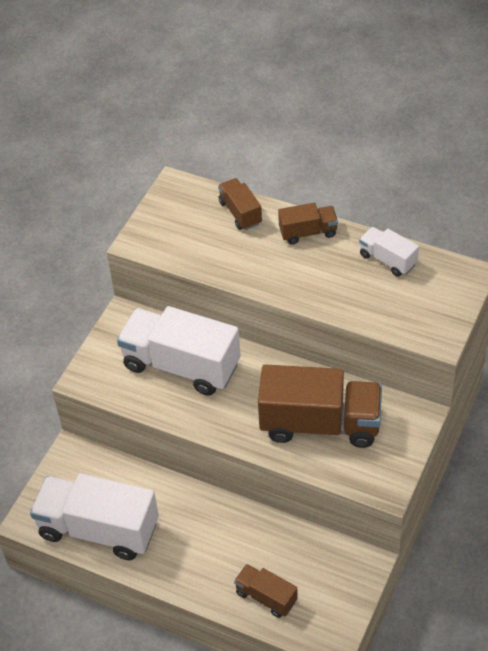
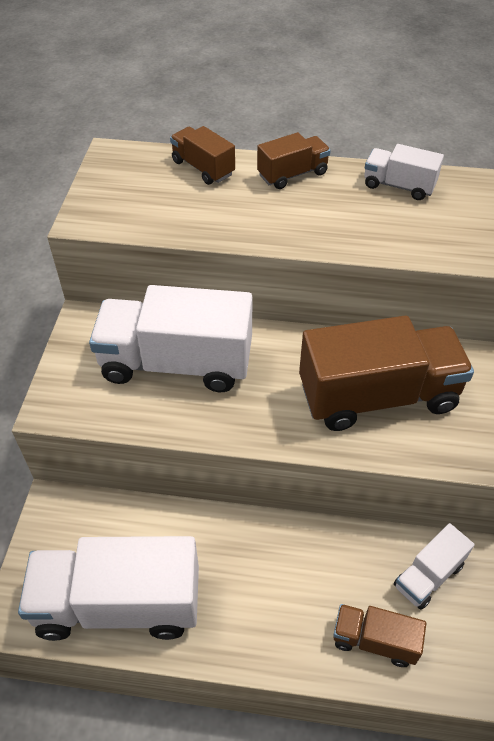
camera: 20 degrees left, 0 degrees up
none -> white truck [394,523,475,610]

